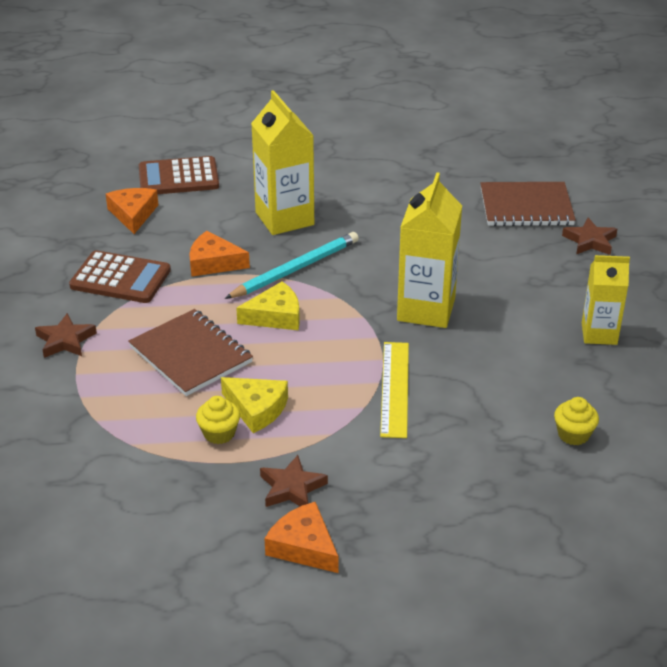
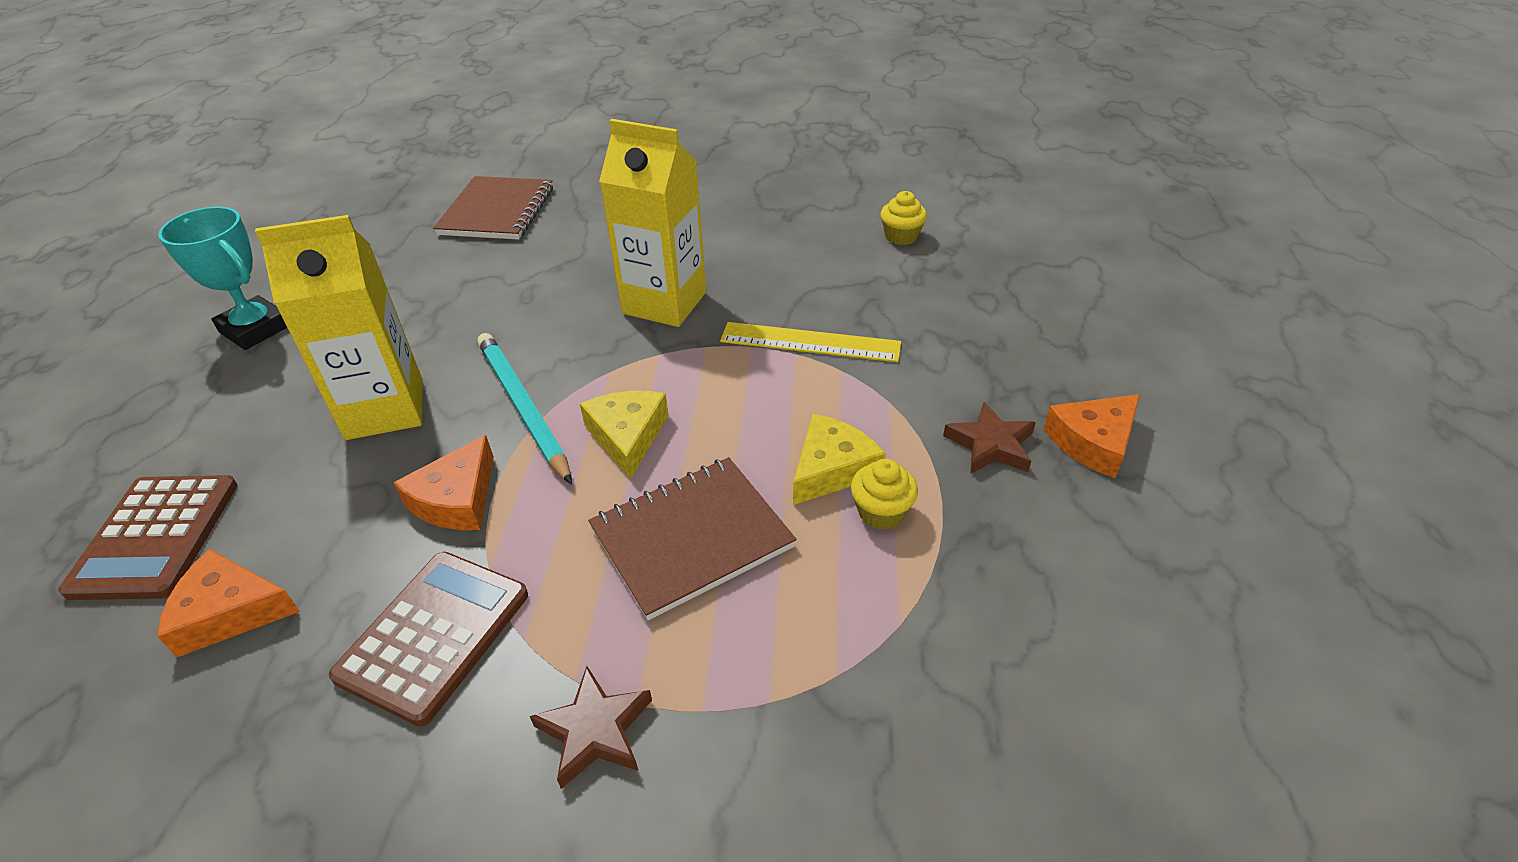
camera: 80 degrees left, 5 degrees up
brown star [562,218,617,255] -> none
yellow carton [582,255,630,345] -> none
none -> turquoise trophy [158,207,287,350]

